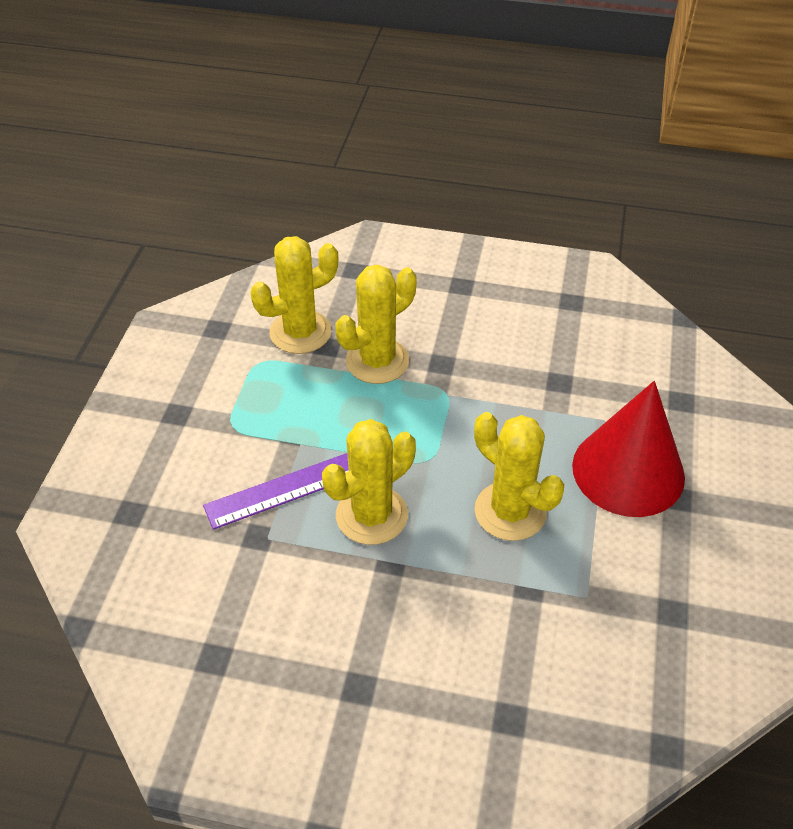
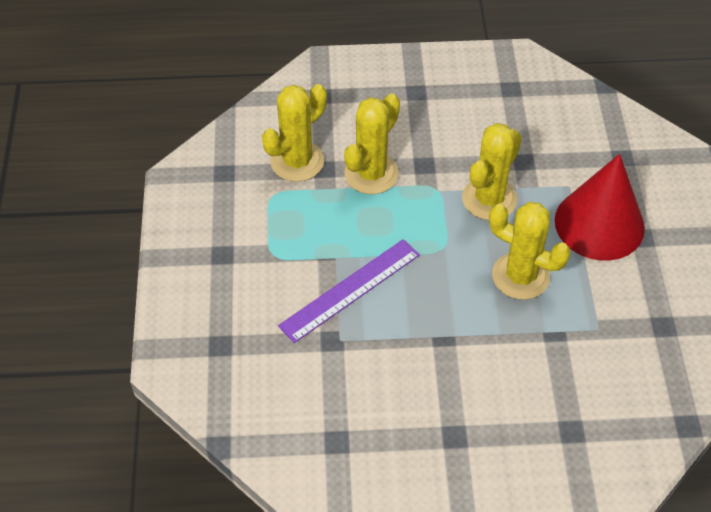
camera: 15 degrees left, 5 degrees up
yellow cactus [322,419,416,545] -> yellow cactus moved to [462,123,522,220]

